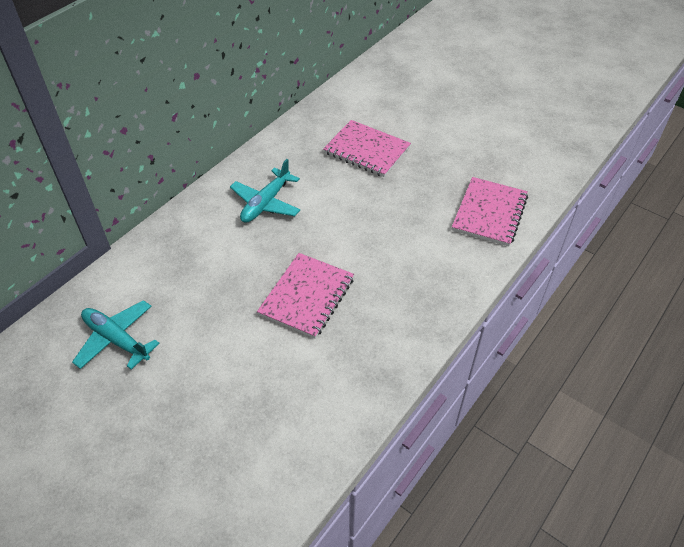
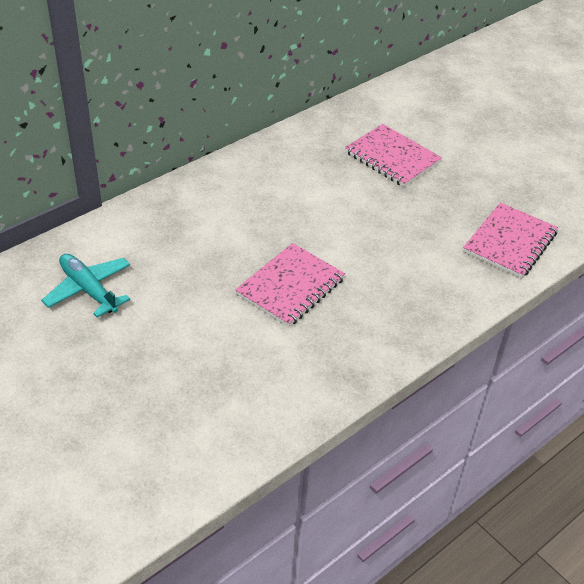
camera: 10 degrees right, 5 degrees down
turquoise plane [230,159,300,223] -> none

